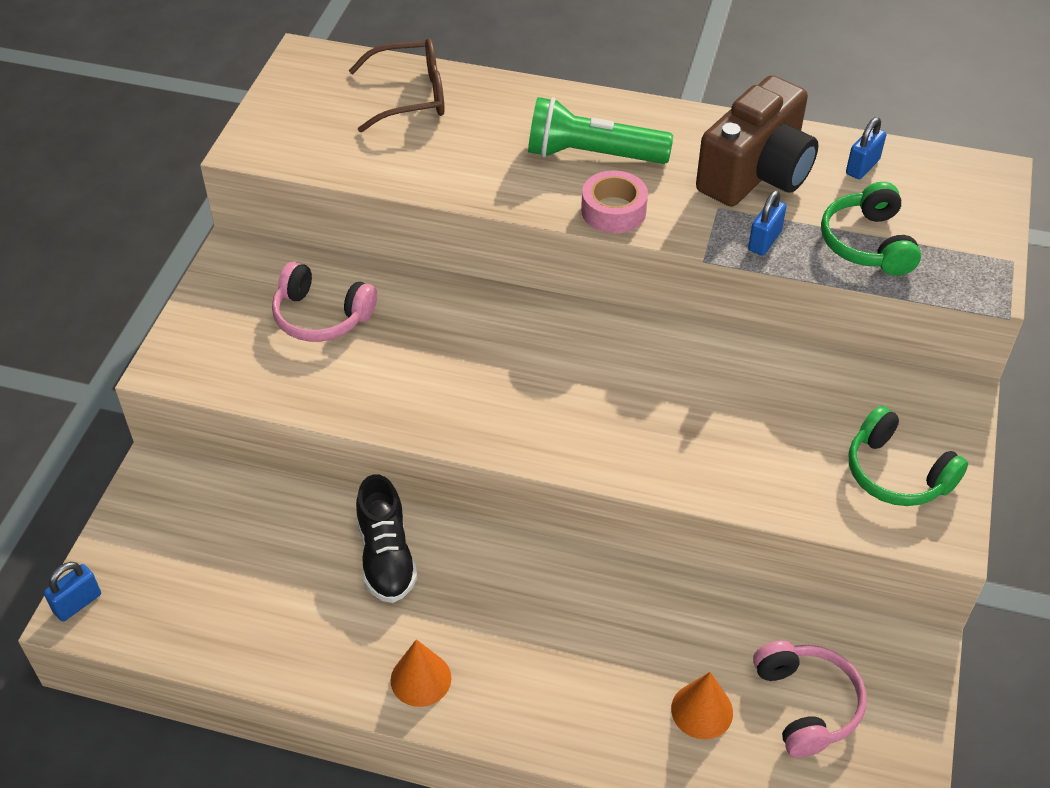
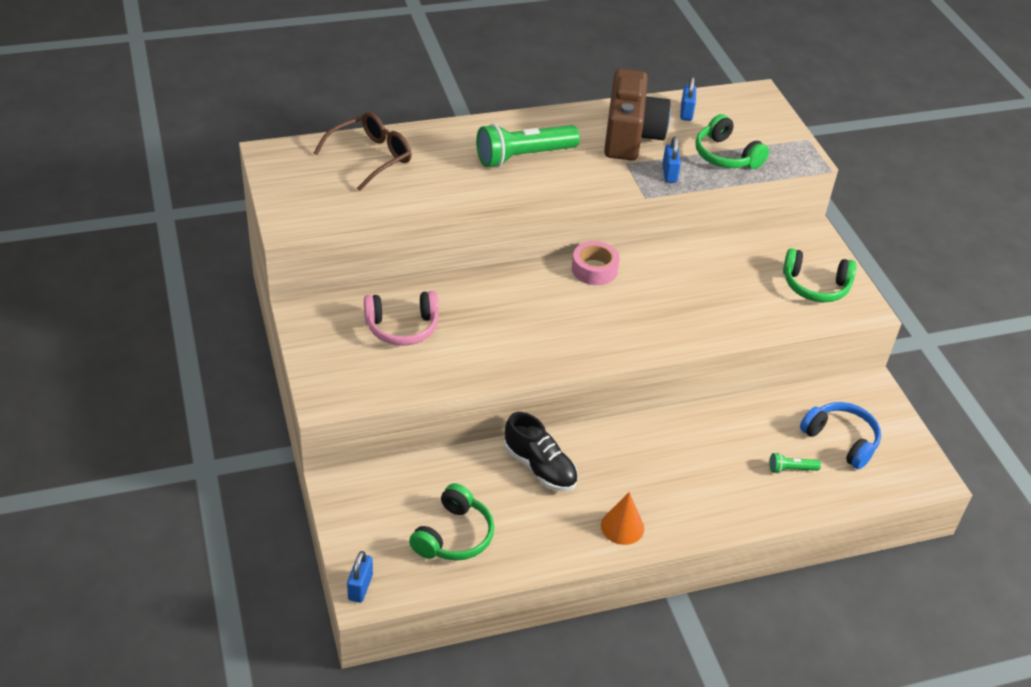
camera: 35 degrees left, 5 degrees down
pink tape [581,170,648,233] -> pink tape moved to [572,241,620,285]
orange cone [671,672,733,739] -> green flashlight [769,453,821,473]
pink headphones [753,641,866,758] -> blue headphones [800,402,881,469]
none -> green headphones [409,483,494,561]

